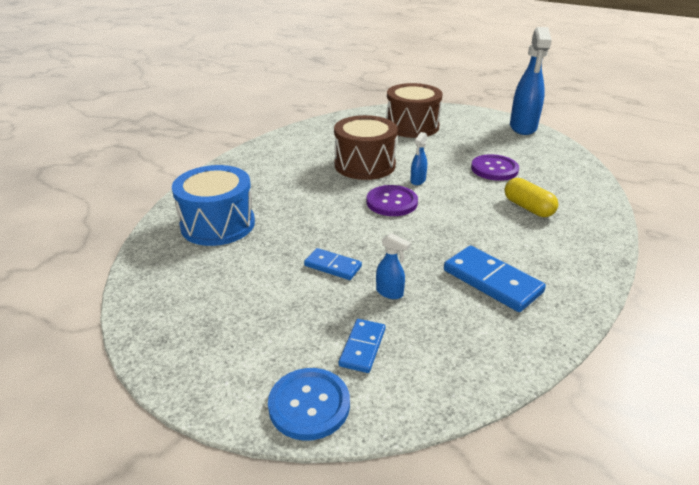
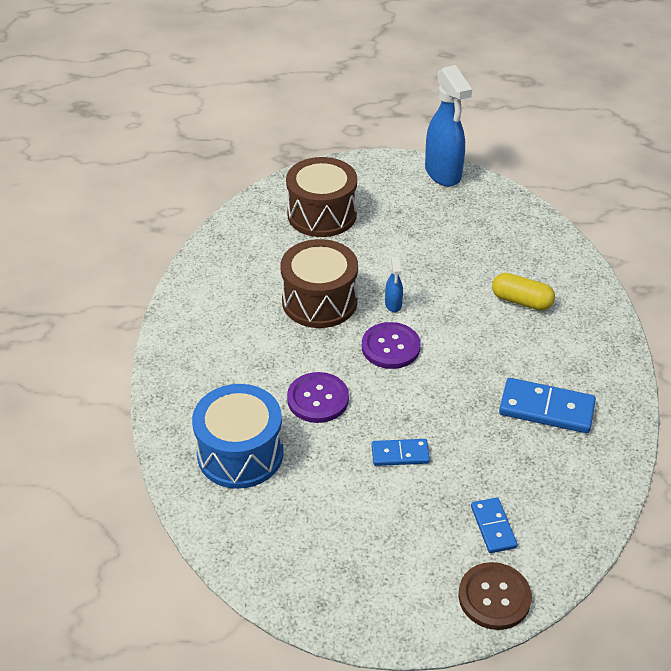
camera: 30 degrees left, 10 degrees up
blue button [268,368,350,441] -> brown button [459,562,532,630]
blue spray bottle [376,233,411,299] -> none
purple button [471,154,519,181] -> purple button moved to [287,372,349,423]

